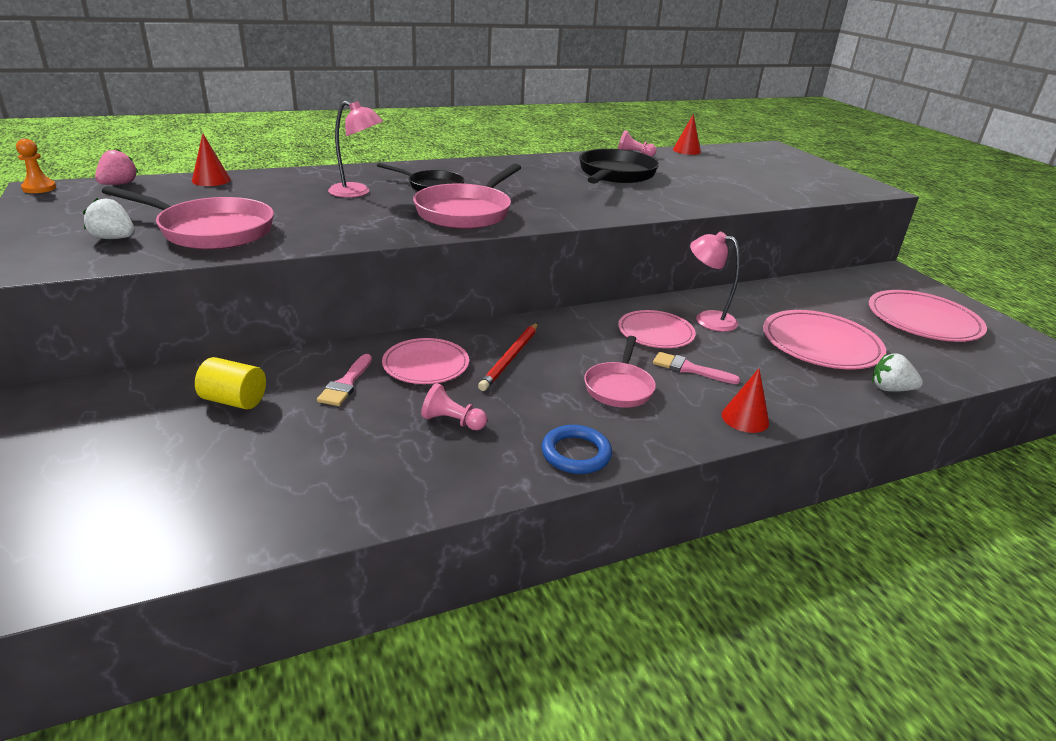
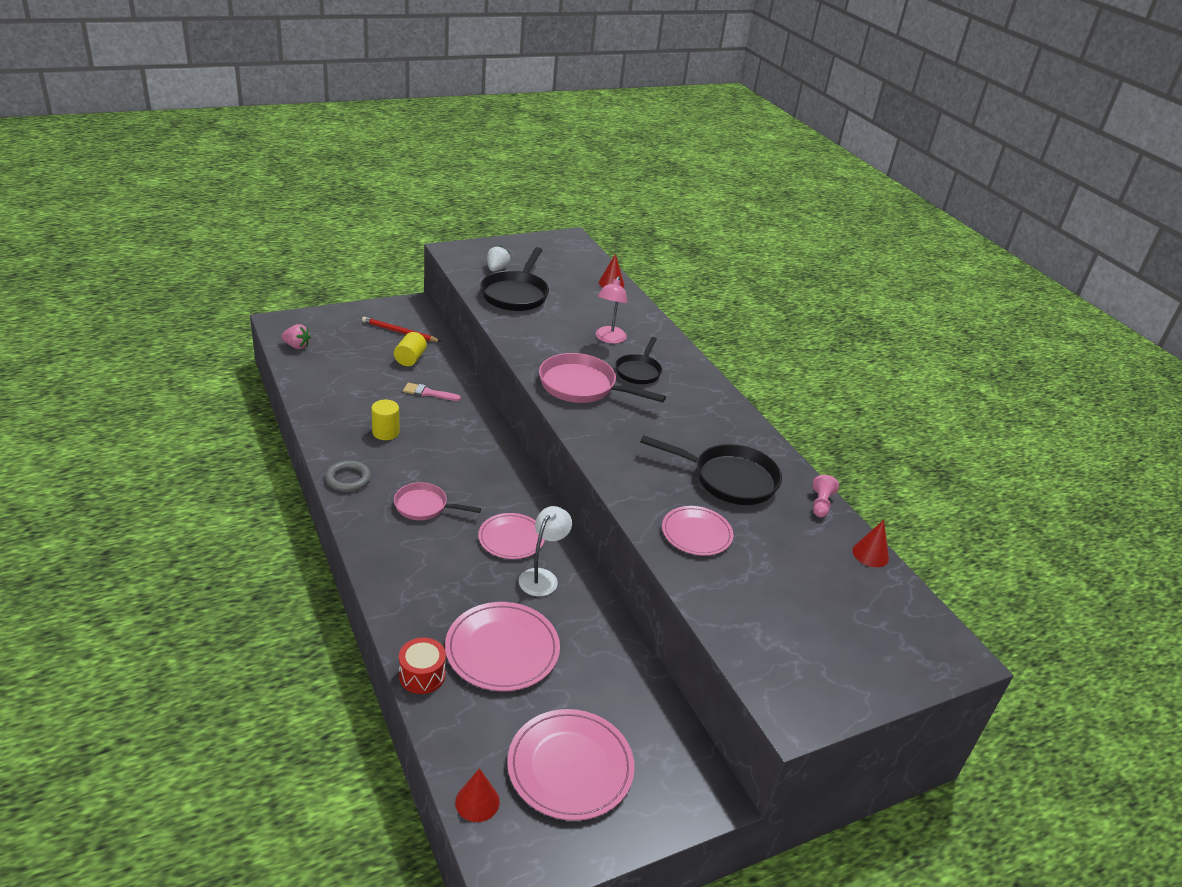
camera: 85 degrees right, 5 degrees up
orange pawn [16,139,56,193] -> none
pink strawberry [95,149,138,185] -> pink strawberry moved to [281,324,311,349]
pink pan [102,186,274,250] -> black pan [480,247,549,311]
pink plate [382,338,469,384] -> pink plate moved to [662,506,733,556]
pink pawn [421,383,487,430] -> yellow cylinder [371,400,400,440]
red pencil [478,323,538,391] -> red pencil moved to [362,317,442,342]
blue ring [542,425,612,474] -> grey ring [325,460,371,492]
pink brush [653,352,740,384] -> none
pink lamp [690,232,740,332] -> white lamp [519,506,572,596]
red cone [722,368,769,433] -> red cone moved to [455,768,500,822]
white strawberry [872,353,923,392] -> red drum [399,638,446,694]

